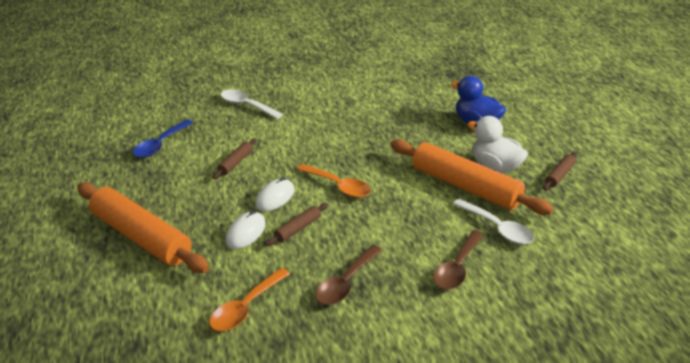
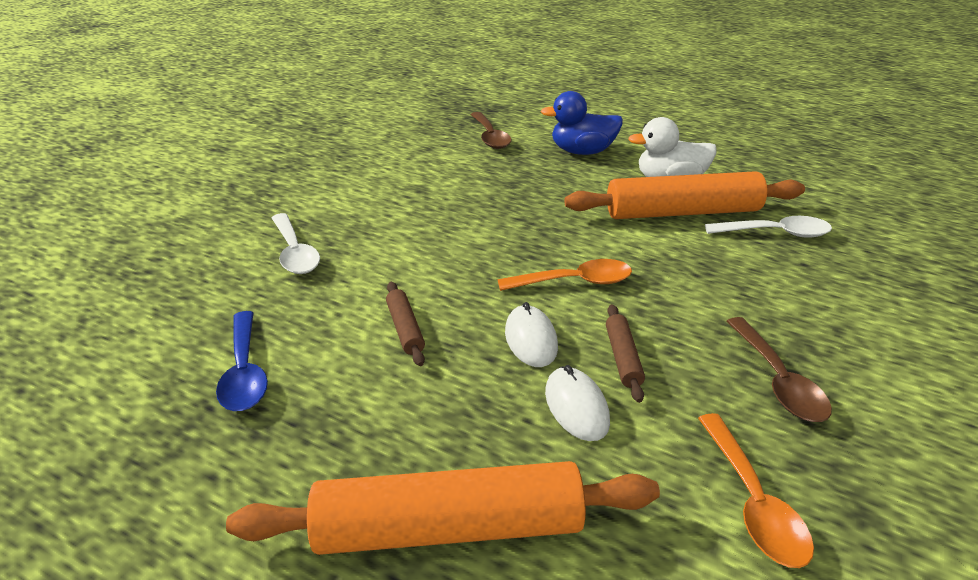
camera: 45 degrees left, 0 degrees up
white spoon [221,89,283,119] -> white spoon turned 105 degrees counterclockwise [272,213,320,274]
brown spoon [433,230,484,290] -> brown spoon moved to [470,112,511,149]
brown rolling pin [543,152,577,191] -> none

